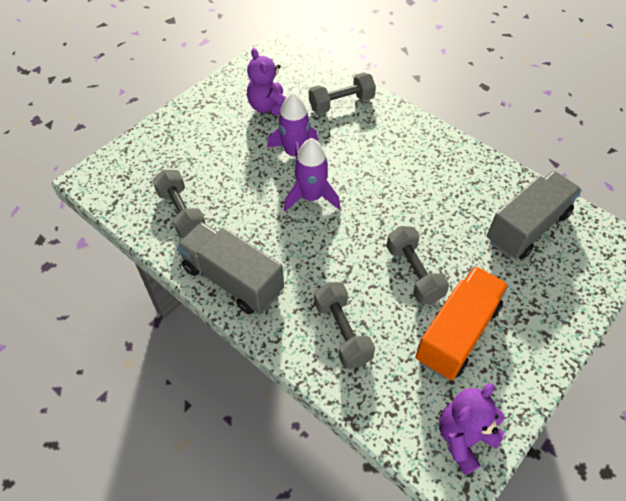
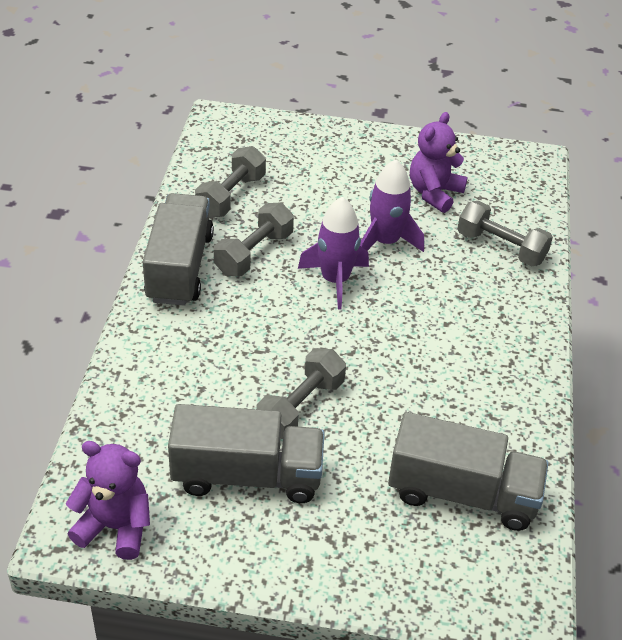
camera: 55 degrees right, 10 degrees down
grey dumbbell [314,282,375,369] -> grey dumbbell moved to [214,203,294,276]
orange truck [416,266,509,380] -> grey truck [168,404,325,503]

